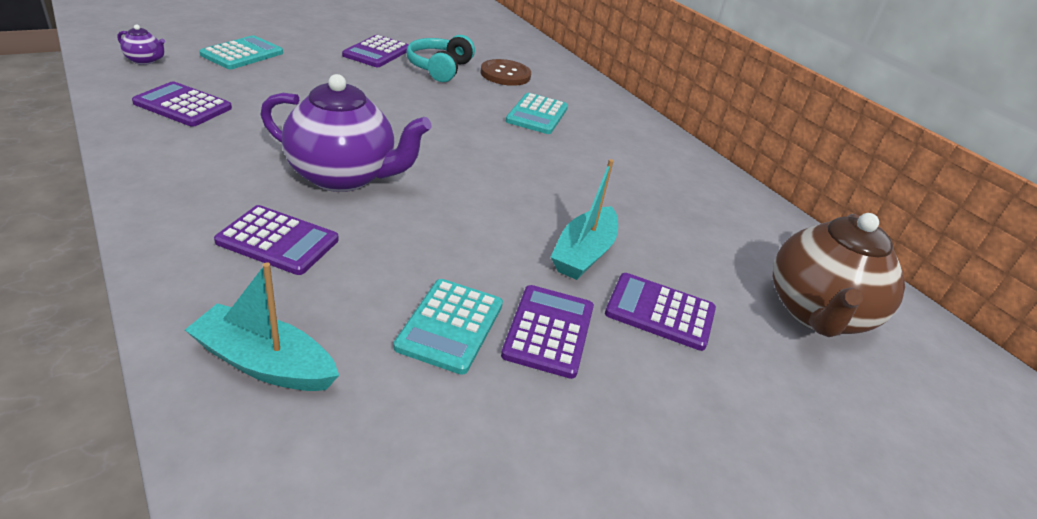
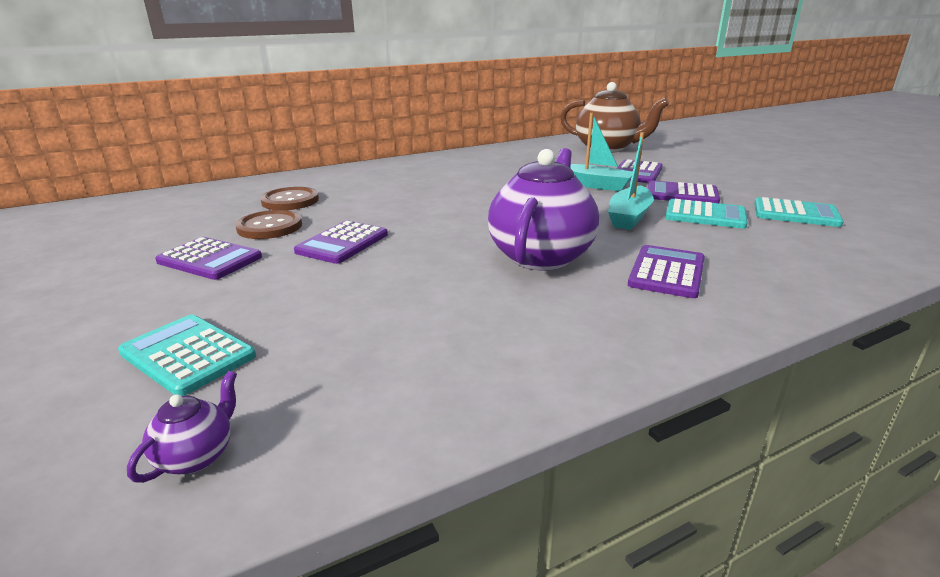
camera: 80 degrees left, 10 degrees down
purple calculator [132,81,232,127] -> purple calculator moved to [294,221,388,264]
turquoise boat [185,262,339,391] -> turquoise boat moved to [608,132,654,230]
turquoise headphones [407,35,475,82] -> brown button [235,210,302,239]
turquoise calculator [506,93,568,134] -> turquoise calculator moved to [754,197,844,227]

